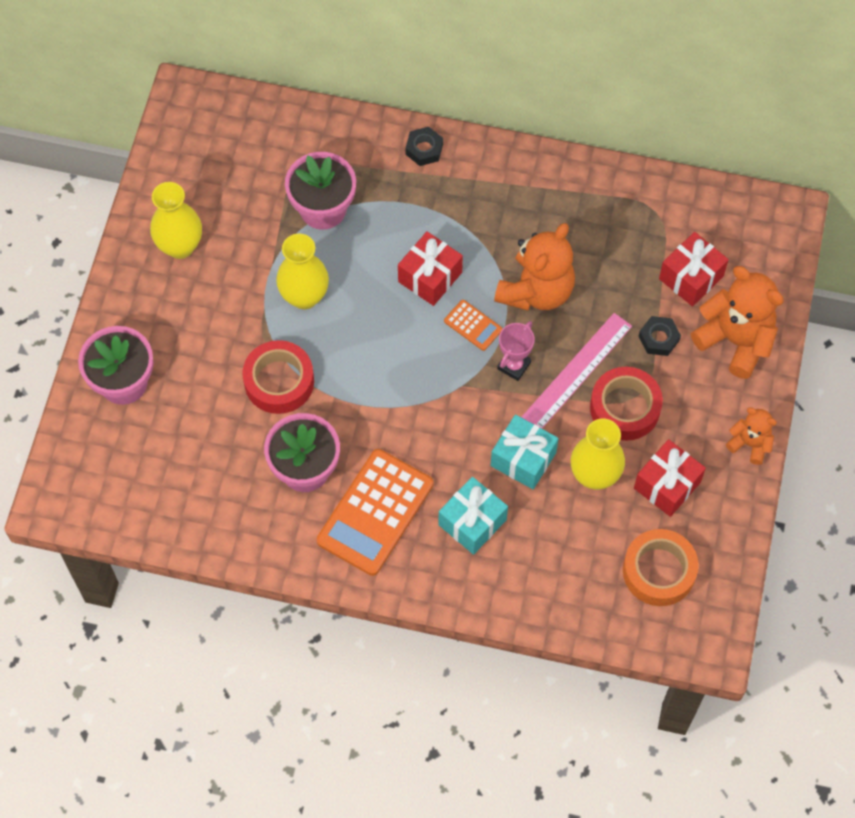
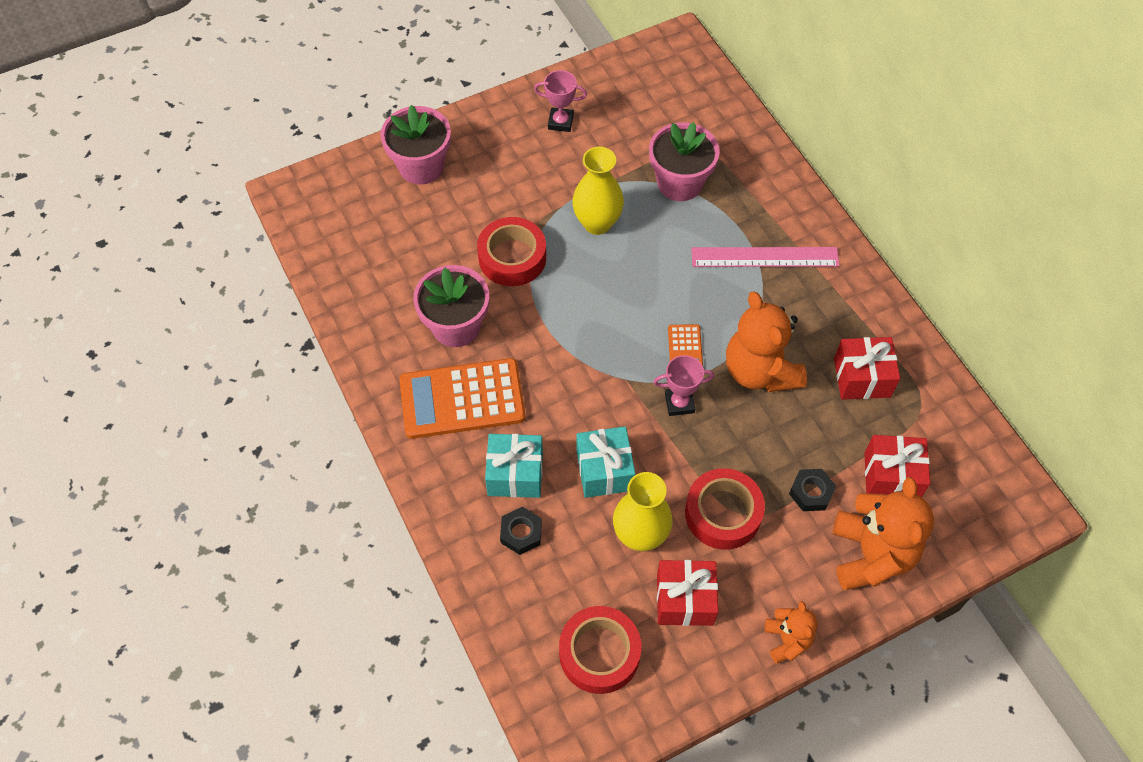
camera: 50 degrees right, 5 degrees down
yellow vase [150,182,202,259] -> pink trophy [534,70,587,132]
red gift [398,231,463,306] -> red gift moved to [834,337,900,400]
black nut [405,127,443,166] -> black nut moved to [500,507,542,555]
orange teddy bear [494,223,575,311] -> orange teddy bear turned 75 degrees clockwise [726,291,807,392]
pink ruler [522,313,632,429] -> pink ruler moved to [691,247,840,267]
orange tape [623,529,699,606] -> red tape [559,606,641,694]

